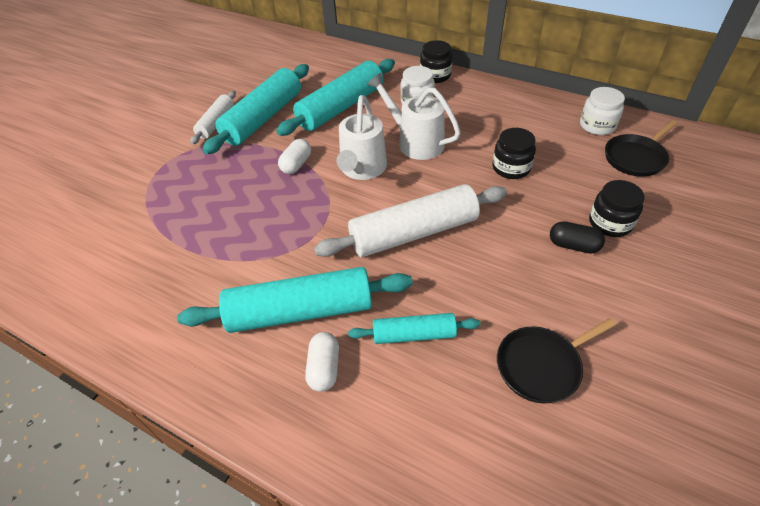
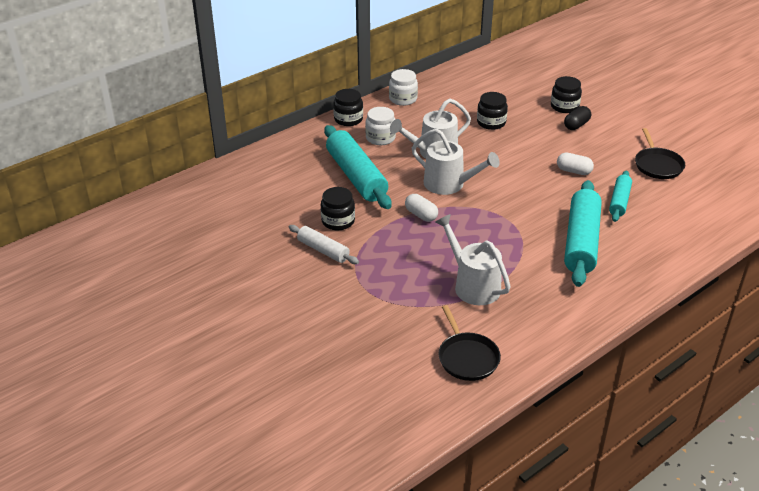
camera: 70 degrees left, 10 degrees down
turquoise rolling pin [202,64,309,154] -> black jar [321,187,355,230]
white capsule [305,332,339,392] -> white capsule moved to [557,153,594,175]
white rolling pin [314,184,507,257] -> none
white jar [580,87,625,135] -> white jar moved to [389,69,418,106]
black pan [605,120,677,177] -> black pan moved to [438,305,501,381]
none -> white watering can [435,214,511,305]

